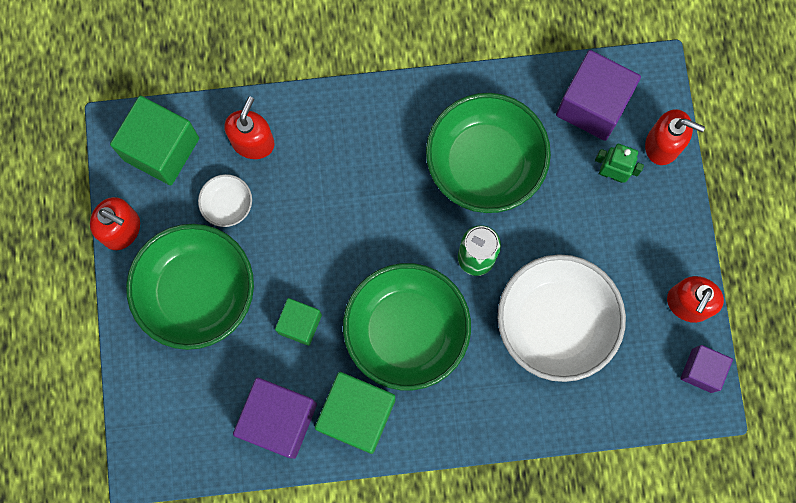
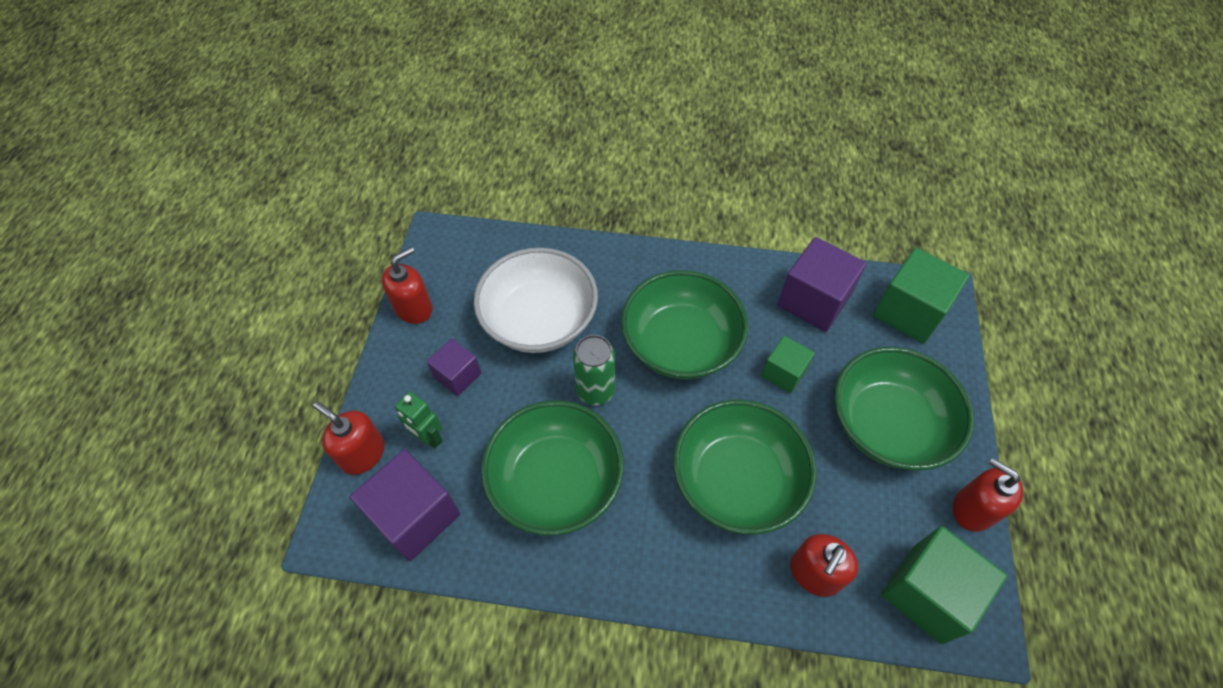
camera: 165 degrees left, 20 degrees down
white bowl [198,174,252,227] -> none
green cube [315,372,395,454] -> green cube moved to [873,248,970,344]
purple cube [680,345,733,393] -> purple cube moved to [427,339,481,396]
none -> green bowl [673,400,817,535]

